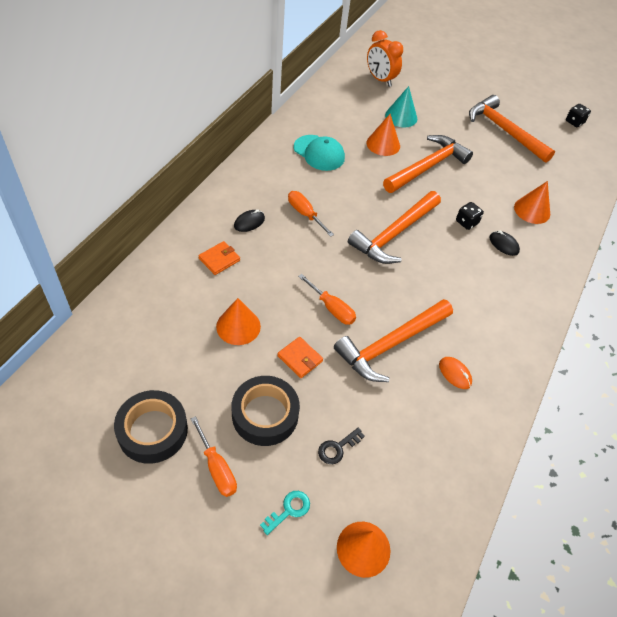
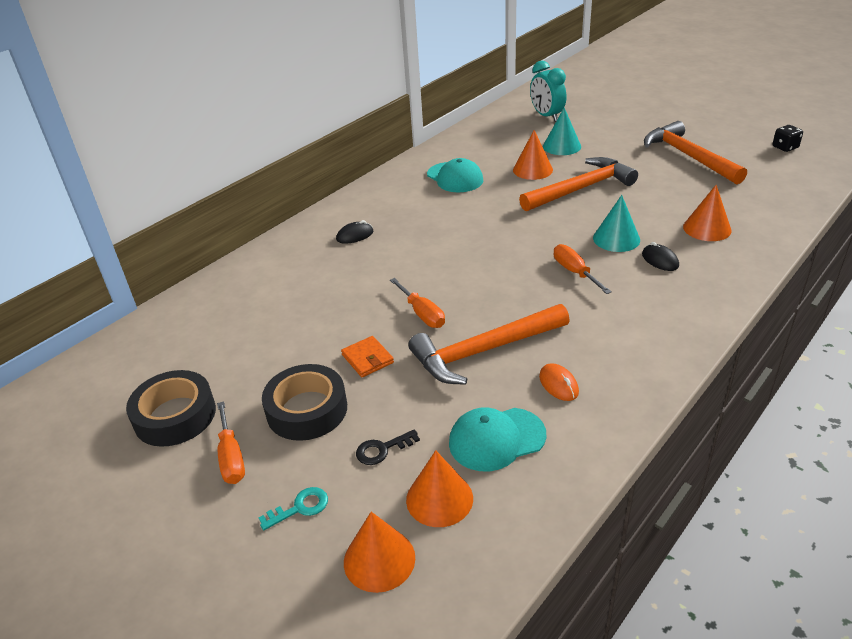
camera: 20 degrees right, 15 degrees down
orange wallet [198,241,240,275] -> none
orange cone [216,298,261,345] -> orange cone moved to [406,450,473,527]
orange screwdriver [288,191,334,237] -> orange screwdriver moved to [554,244,612,294]
orange hammer [348,191,441,264] -> none
orange clock [367,30,403,87] -> turquoise clock [530,61,566,122]
black dice [456,202,484,230] -> turquoise cone [593,195,640,252]
none -> turquoise cap [449,408,546,471]

